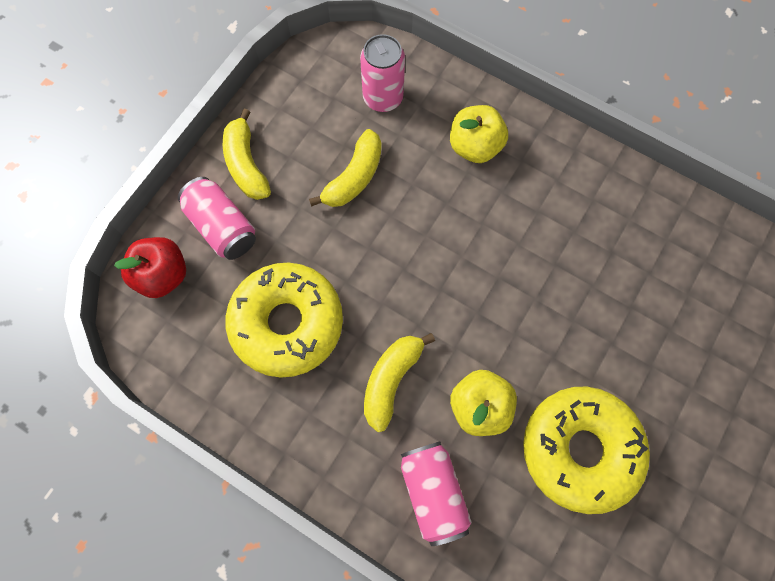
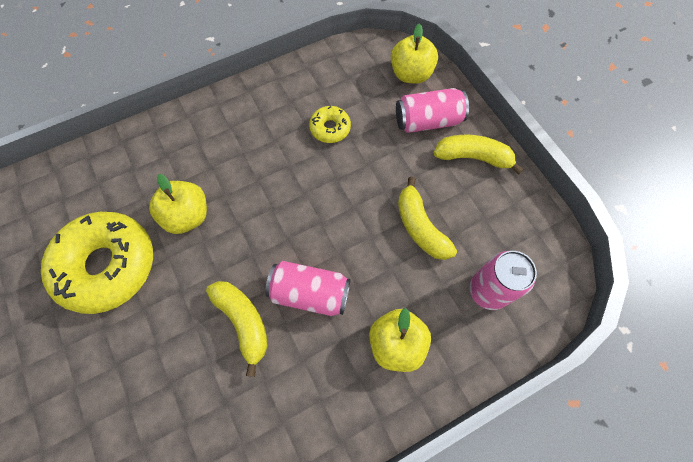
camera: 120 degrees right, 5 degrees down
red apple [114,237,186,298] -> yellow apple [391,23,438,84]
yellow donut [225,263,343,378] -> yellow donut [309,106,351,143], size x0.46
yellow banana [364,333,435,432] -> yellow banana moved to [206,281,268,377]
pink can [401,442,471,546] -> pink can moved to [265,261,351,316]

